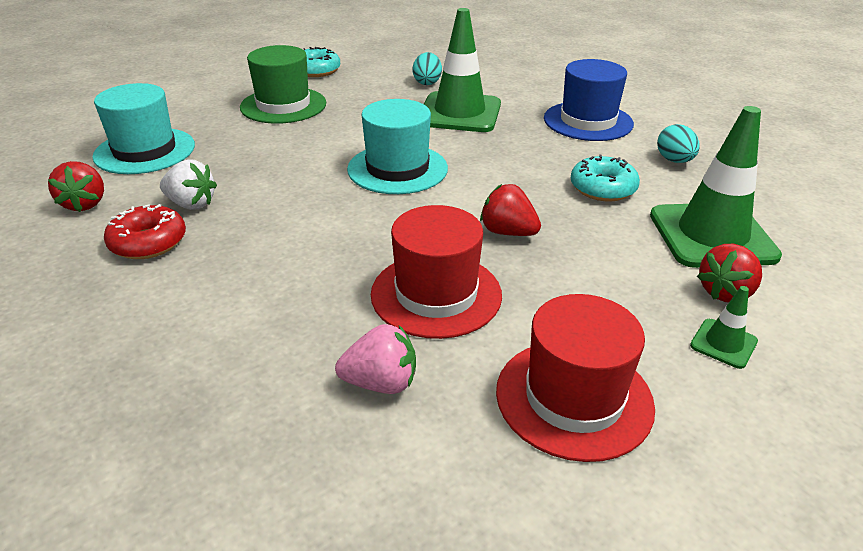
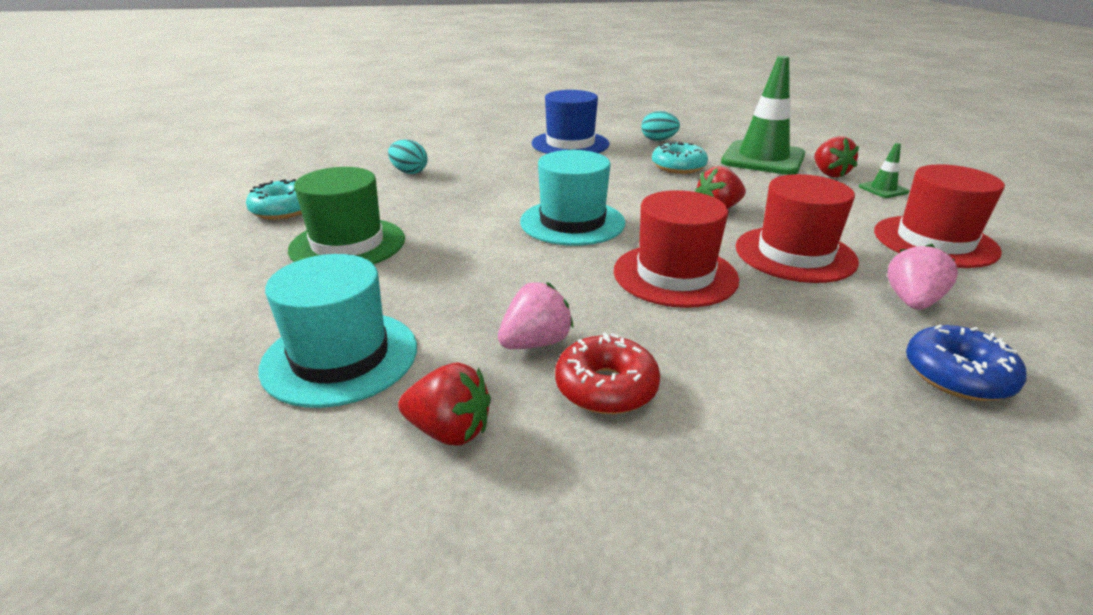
camera: 60 degrees left, 5 degrees down
white strawberry [160,159,217,210] -> pink strawberry [498,282,574,349]
green traffic cone [424,8,501,132] -> none
none -> red hat [614,190,739,308]
none -> blue donut [906,324,1027,401]

